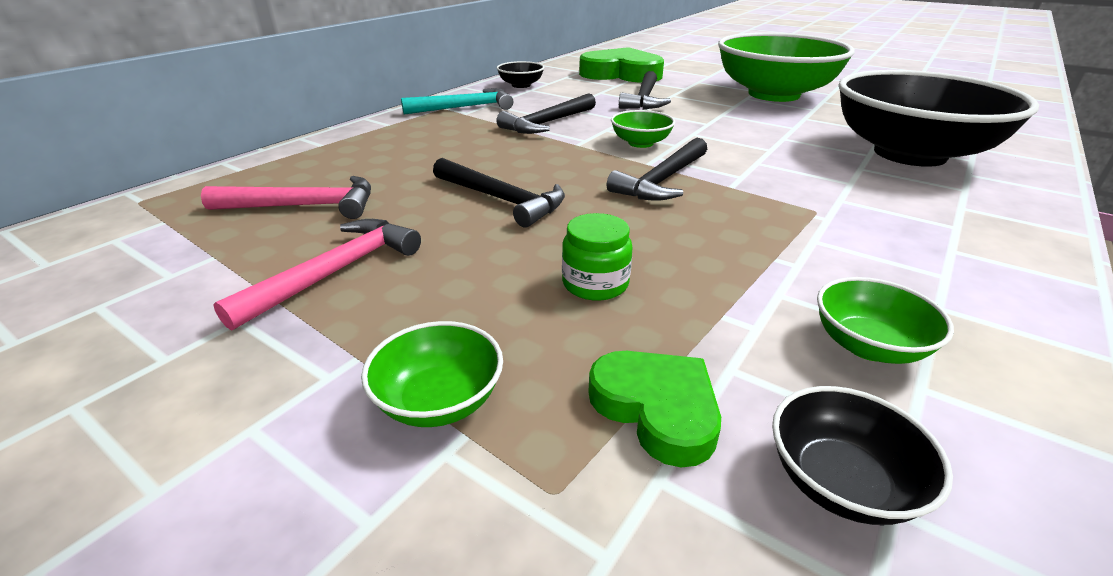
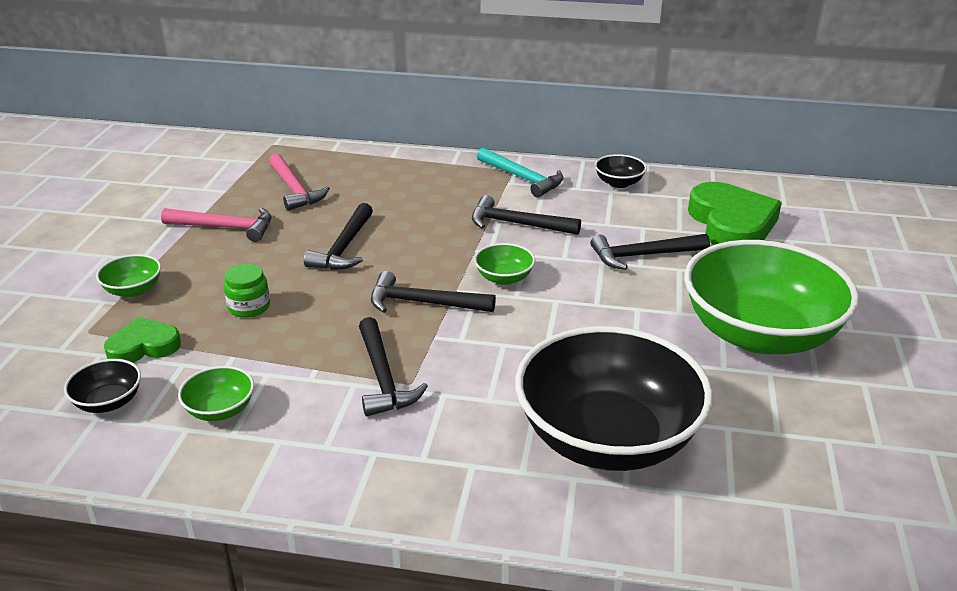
camera: 65 degrees right, 0 degrees up
green heart [588,351,721,467] -> green heart turned 135 degrees counterclockwise [104,317,181,363]
none -> black hammer [359,317,428,416]

